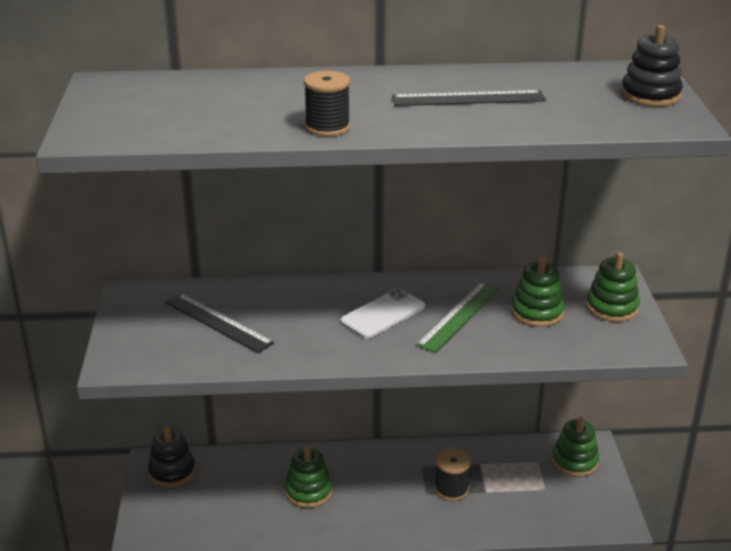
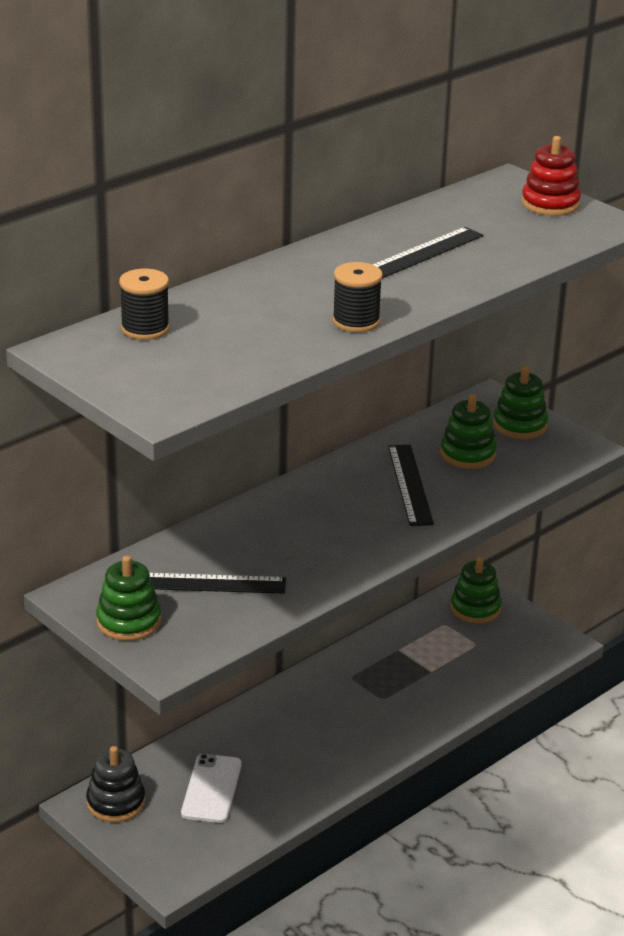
camera: 40 degrees left, 0 degrees up
green stacking toy [285,446,332,508] -> green stacking toy moved to [96,555,161,641]
white phone [340,288,425,339] -> white phone moved to [181,754,242,823]
green ruler [416,282,500,353] -> black ruler [388,445,434,526]
black spool [435,449,471,501] -> black spool moved to [119,269,170,340]
black stacking toy [621,25,683,107] -> red stacking toy [521,136,581,216]

